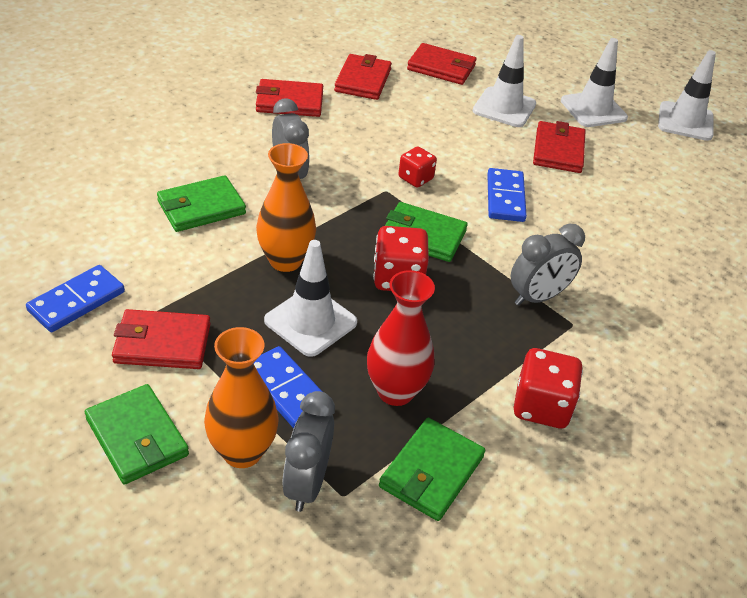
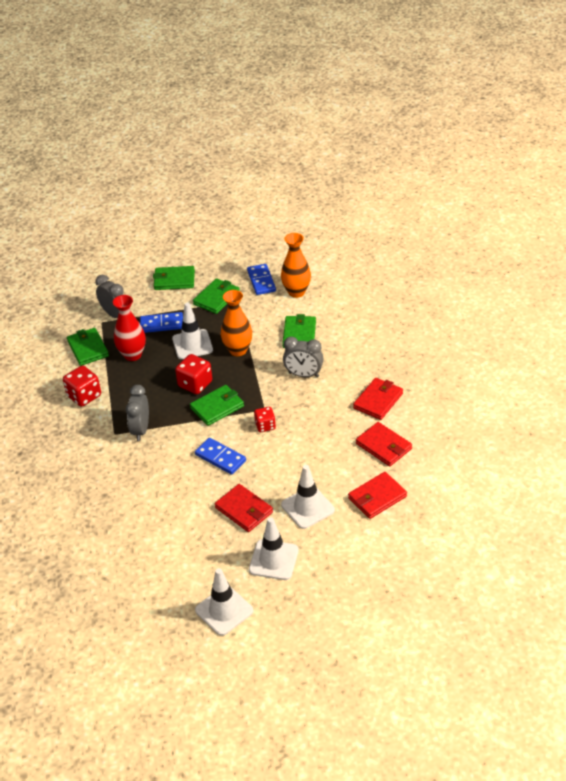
camera: 130 degrees right, 0 degrees up
red wallet [112,309,211,369] -> green wallet [193,278,240,314]
orange vase [204,327,279,468] -> orange vase moved to [281,233,311,298]

